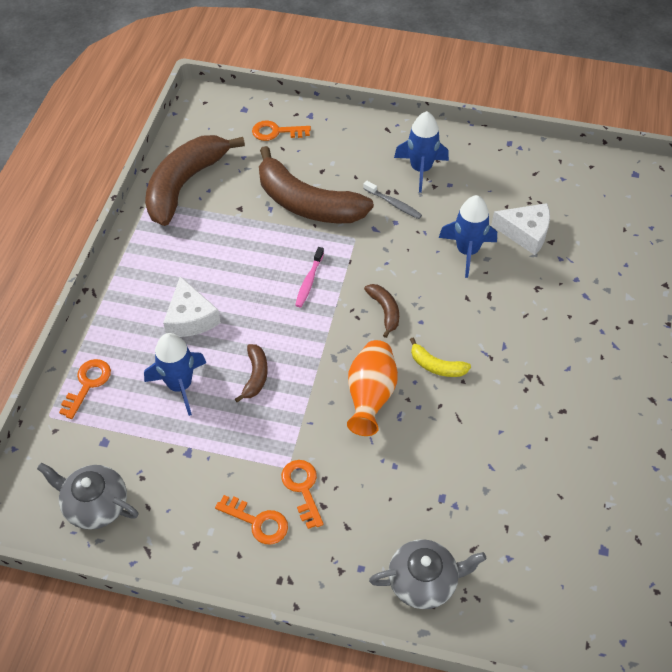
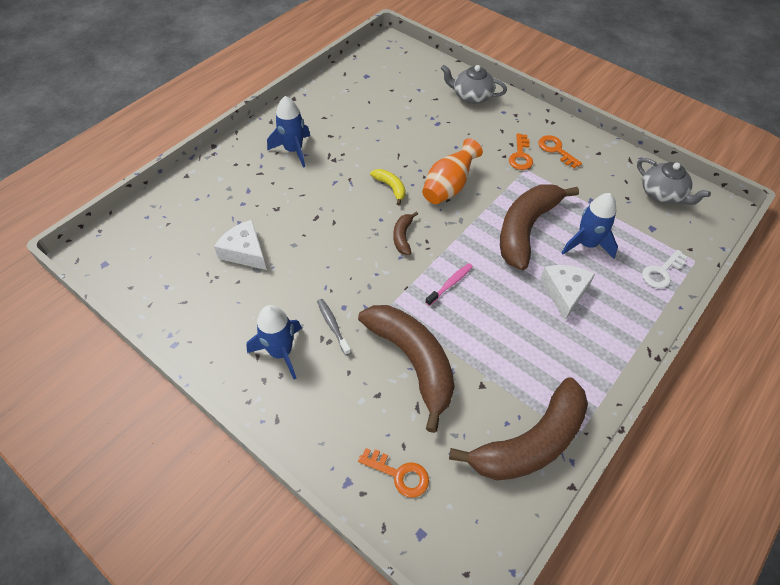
camera: 155 degrees left, 0 degrees up
orange key [59,359,111,419] -> white key [642,250,687,289]
brown banana [235,344,268,402] -> brown banana [500,184,579,270], size x2.28
blue rocket [439,195,497,278] -> blue rocket moved to [267,96,310,168]

